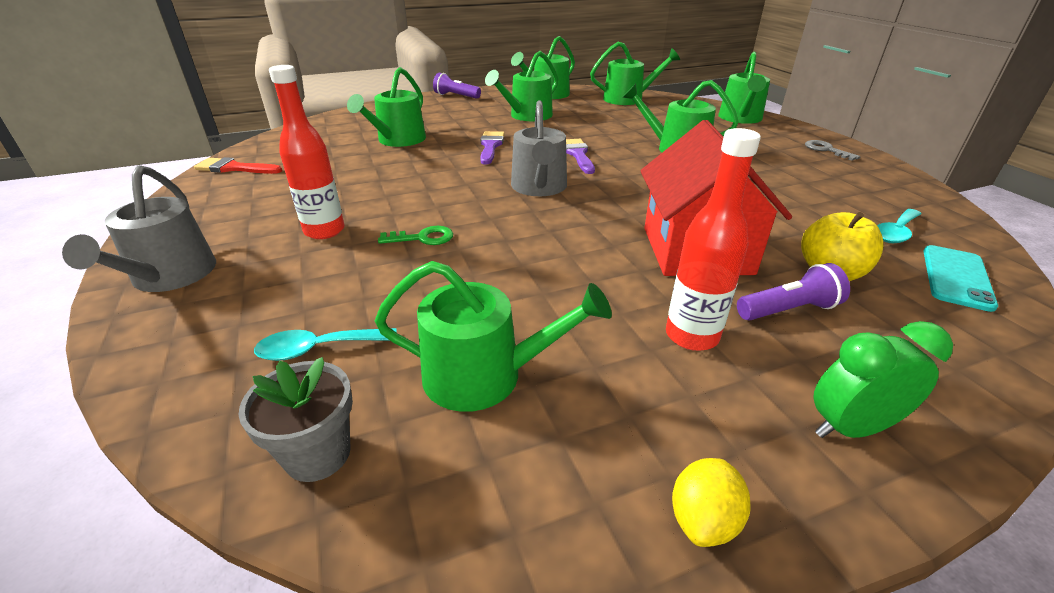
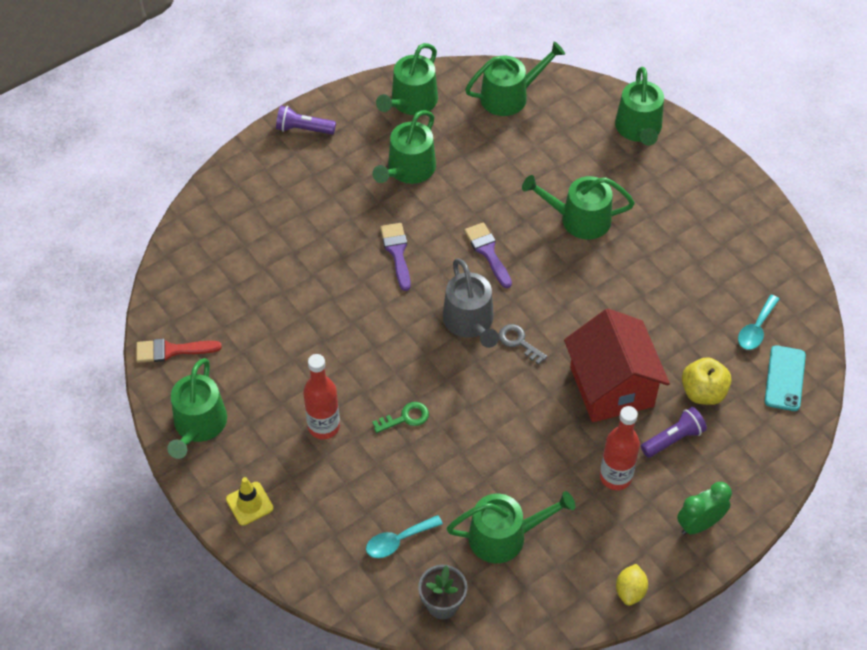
camera: 15 degrees left, 20 degrees up
grey watering can [62,165,216,292] -> yellow traffic cone [226,477,273,526]
green watering can [347,67,426,147] -> green watering can moved to [167,358,227,459]
grey key [805,140,861,161] -> grey key moved to [499,324,547,365]

